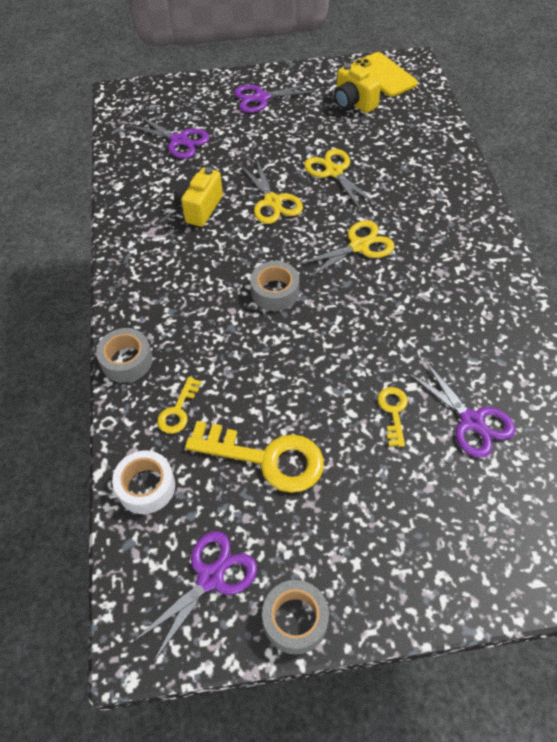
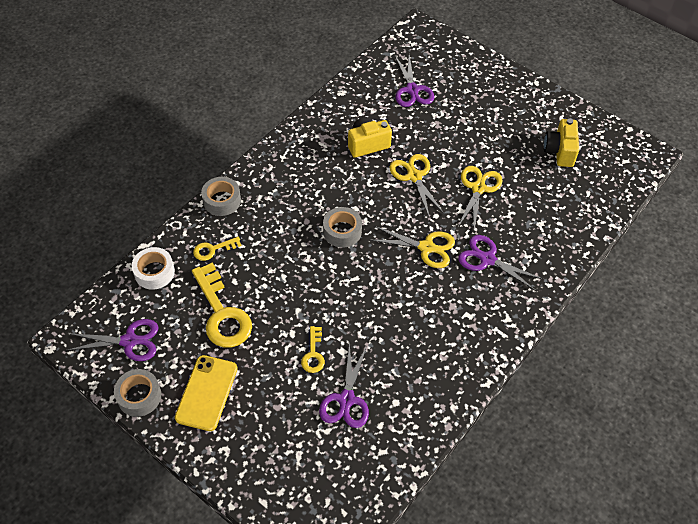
camera: 45 degrees right, 0 degrees up
purple scissors [234,82,318,113] -> purple scissors moved to [458,235,544,291]
yellow scissors [240,160,303,224] -> yellow scissors turned 135 degrees clockwise [389,154,444,218]
yellow phone [352,52,418,97] -> yellow phone moved to [175,355,238,431]
yellow key [377,387,408,447] -> yellow key turned 135 degrees clockwise [301,326,325,373]

